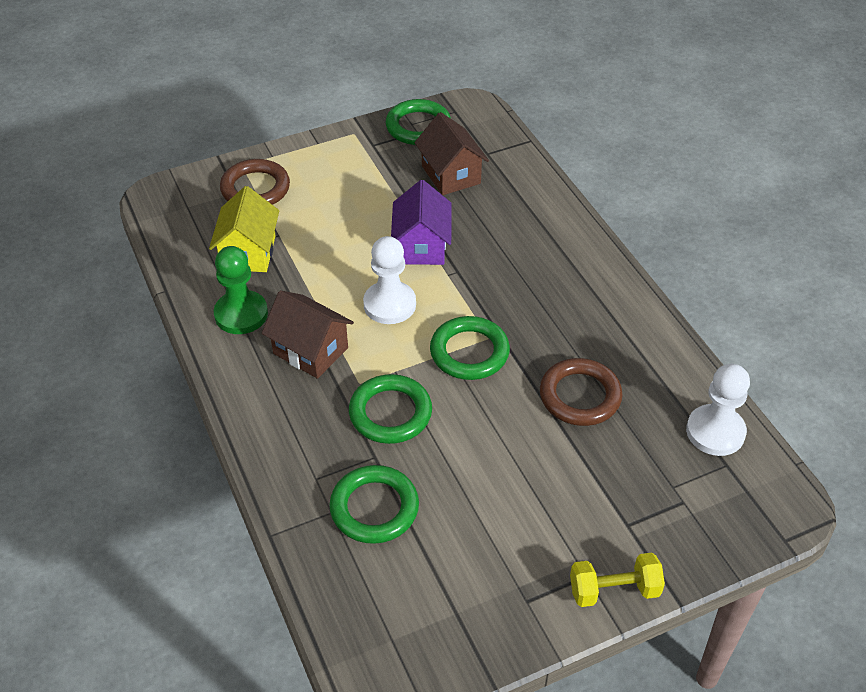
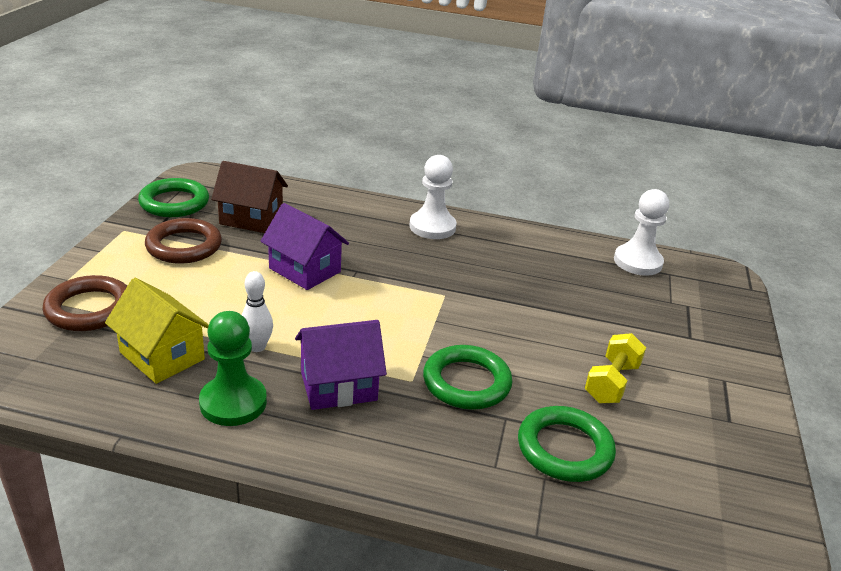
camera: 55 degrees left, 15 degrees down
brown house [262,290,354,379] -> purple house [295,320,387,410]
white pawn [363,236,416,324] -> white pawn moved to [409,155,457,239]
green ring [430,316,510,380] -> none
brown ring [540,358,622,426] -> brown ring moved to [145,218,222,264]
yellow dumbbell [570,553,665,607] -> yellow dumbbell moved to [585,333,646,403]
none -> white bowling pin [242,271,273,352]

